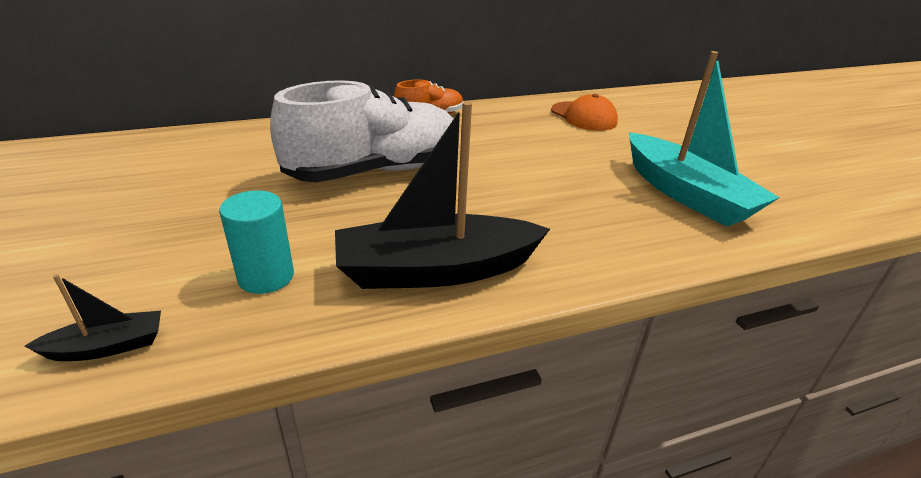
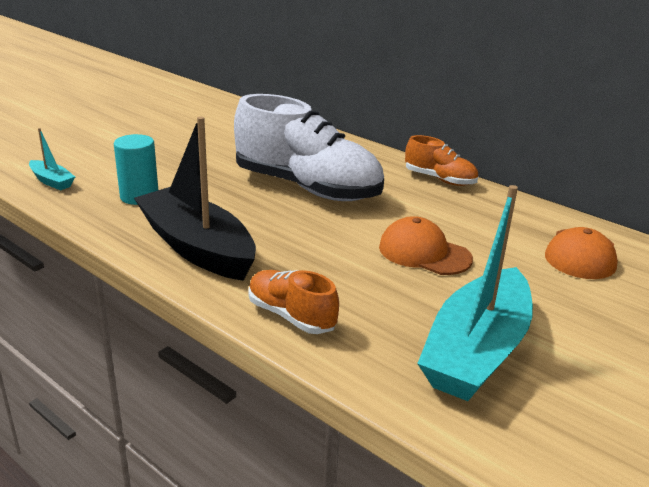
camera: 60 degrees right, 5 degrees down
black boat [25,274,161,361] -> turquoise boat [29,128,75,191]
none -> orange shoe [248,270,339,334]
none -> orange cap [379,216,473,275]

